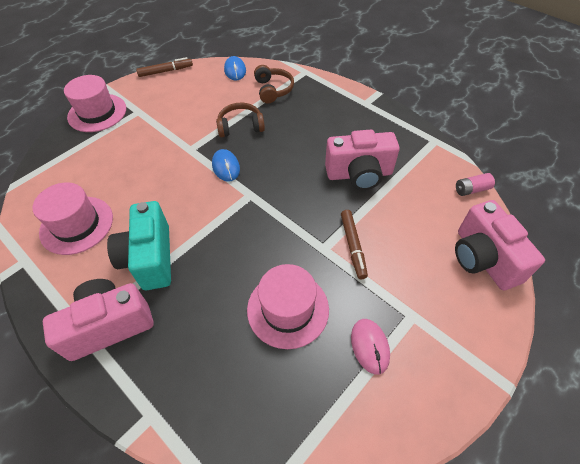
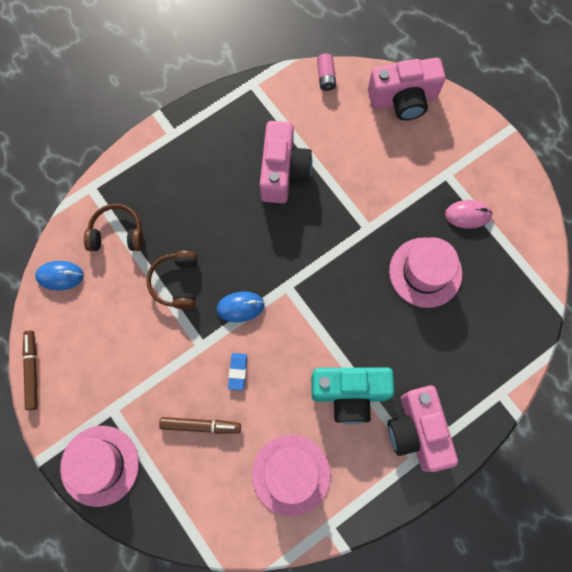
camera: 80 degrees left, 20 degrees up
brown marker [341,210,368,279] -> brown marker moved to [159,417,241,434]
none -> blue eraser [228,353,247,390]

